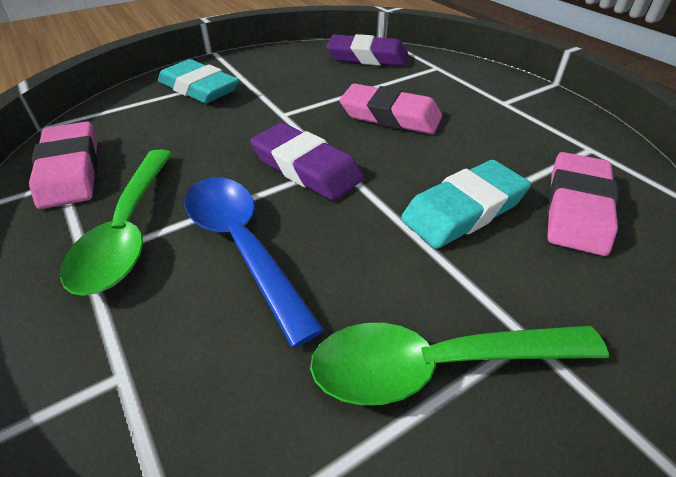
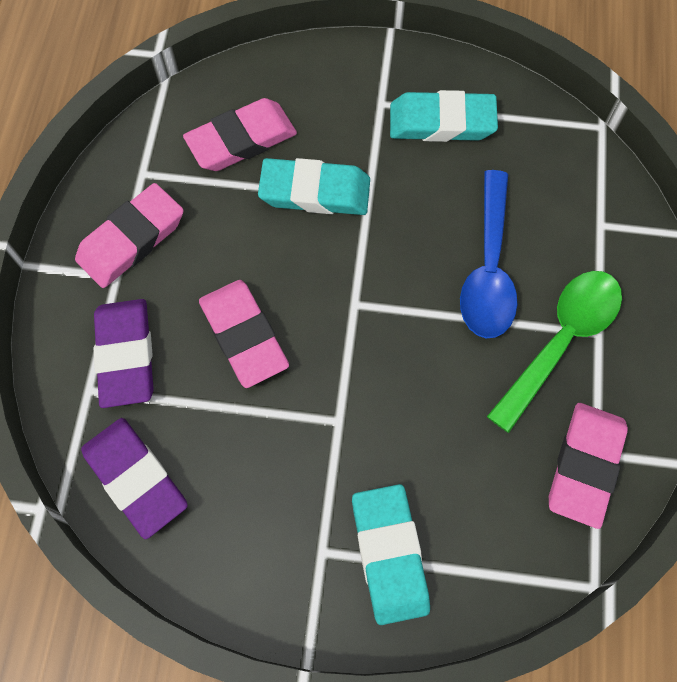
camera: 140 degrees left, 25 degrees up
purple eraser [250,123,364,201] -> purple eraser moved to [94,299,154,408]
green spoon [310,323,609,405] -> turquoise eraser [390,90,498,142]
none -> pink eraser [75,183,183,288]

